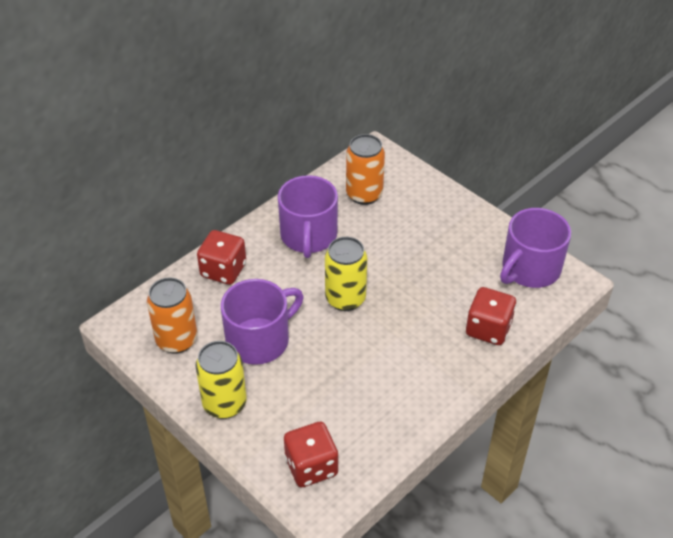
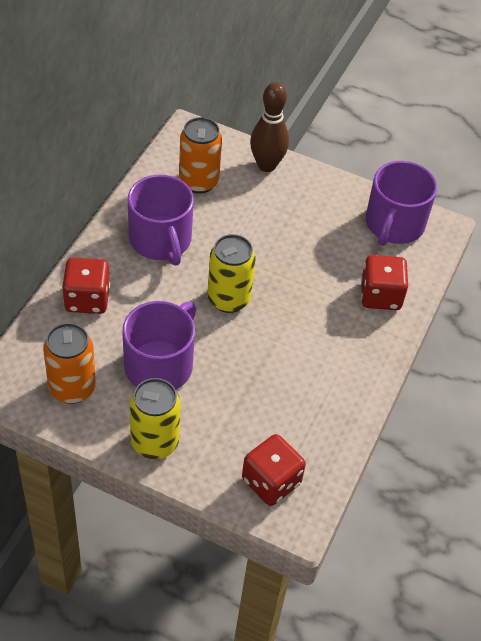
camera: 25 degrees left, 5 degrees up
none -> brown bowling pin [250,82,289,172]

